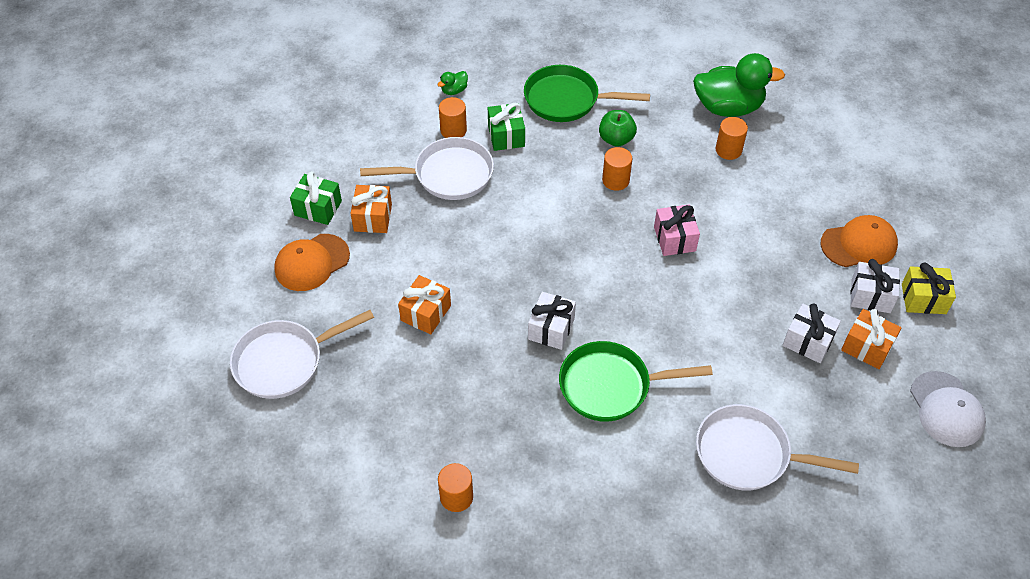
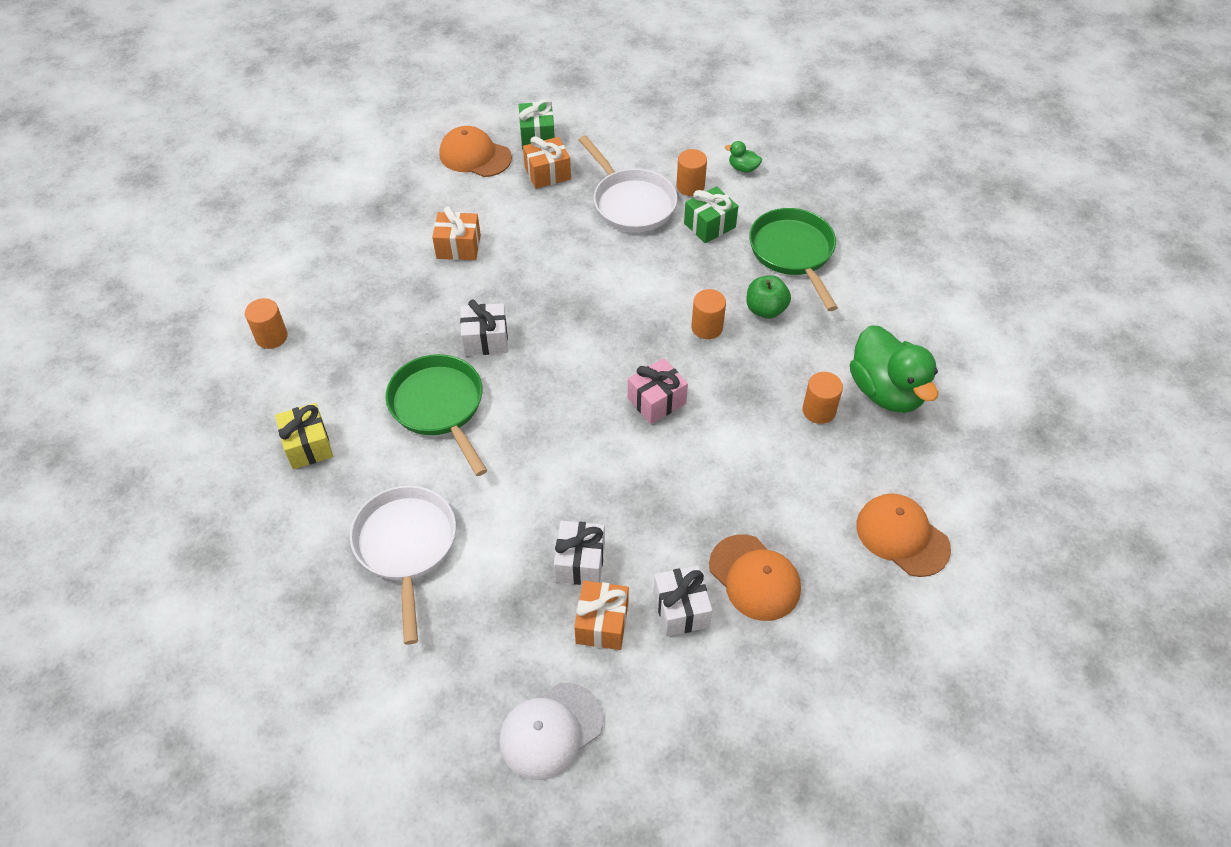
camera: 65 degrees right, 0 degrees up
white pan [230,310,374,399] -> none
yellow gift [902,262,956,314] -> yellow gift moved to [275,403,333,469]
none -> orange cap [856,494,951,577]

